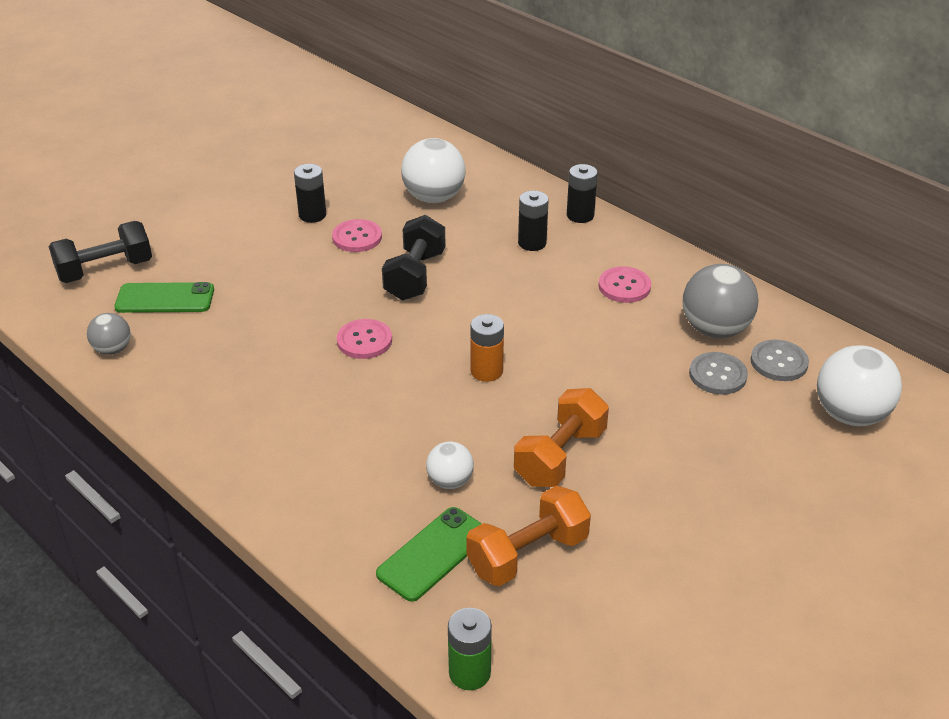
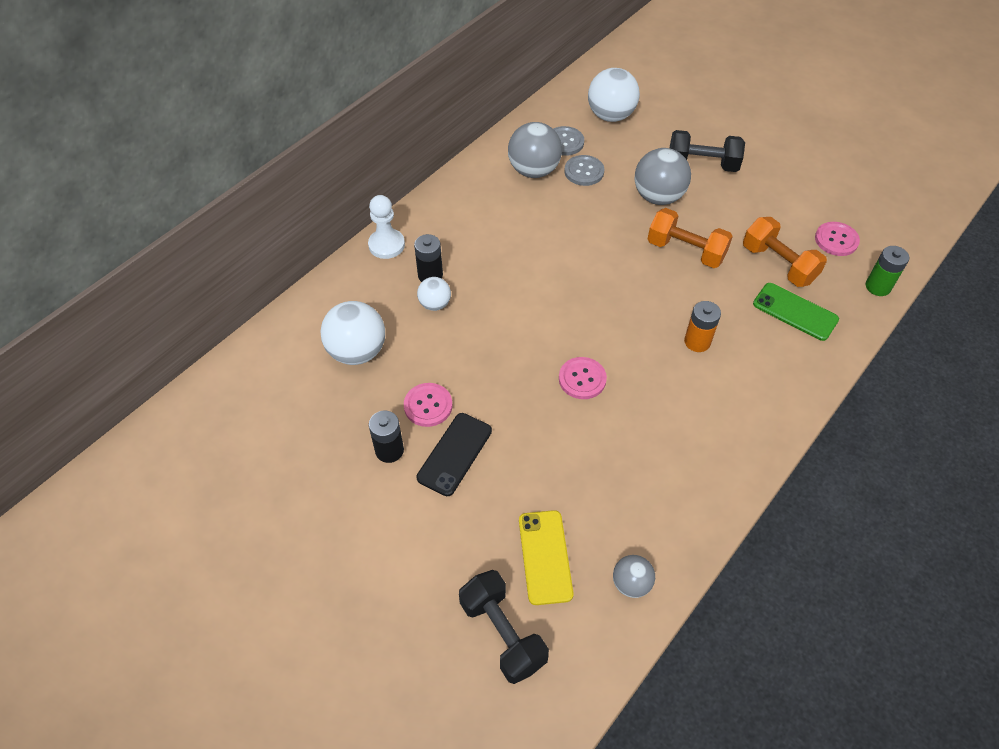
camera: 95 degrees left, 15 degrees up
green phone [114,282,214,313] -> yellow phone [519,510,573,605]
black dumbbell [382,215,446,301] -> black dumbbell moved to [670,130,745,172]
white ball [426,442,474,489] -> white ball moved to [417,277,451,311]
orange battery [470,314,504,382] -> orange battery moved to [684,301,721,352]
black battery [567,164,598,223] -> white pawn [368,195,405,259]
pink button [598,266,651,303] -> pink button moved to [815,222,860,256]
none -> black phone [417,413,492,496]
none -> grey ball [634,148,691,205]

